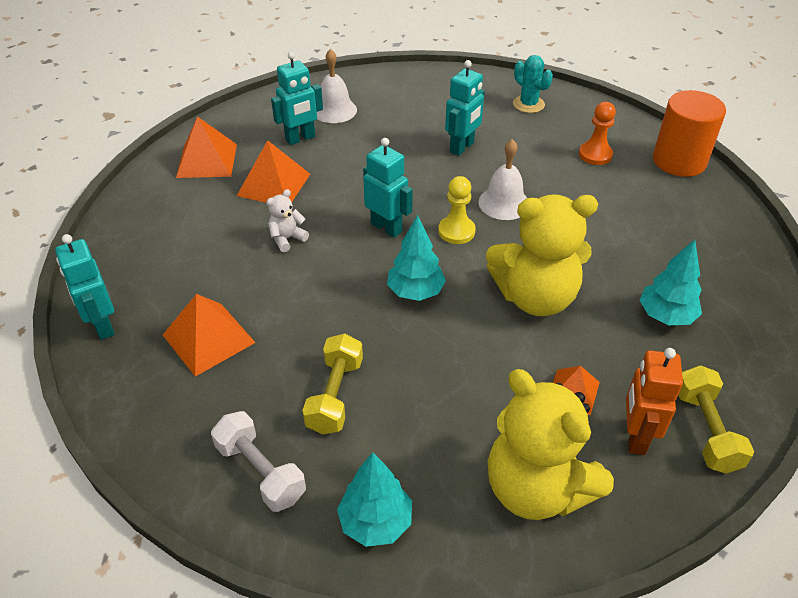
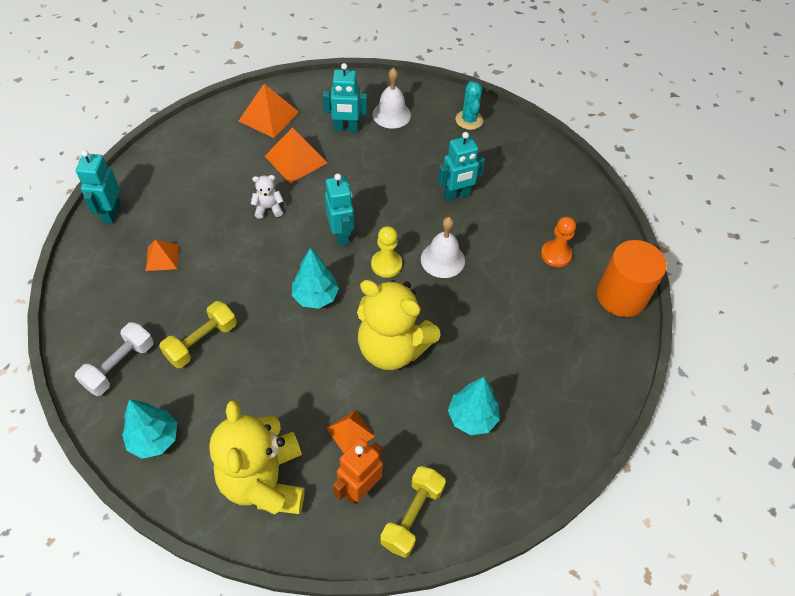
camera: 30 degrees right, 10 degrees up
orange pyramid [163,294,256,376] -> orange pyramid [146,240,179,271], size x0.61
white dumbbell [211,411,306,512] -> white dumbbell turned 45 degrees clockwise [75,322,154,396]
turquoise cactus [513,55,553,113] -> turquoise cactus moved to [456,81,483,130]

